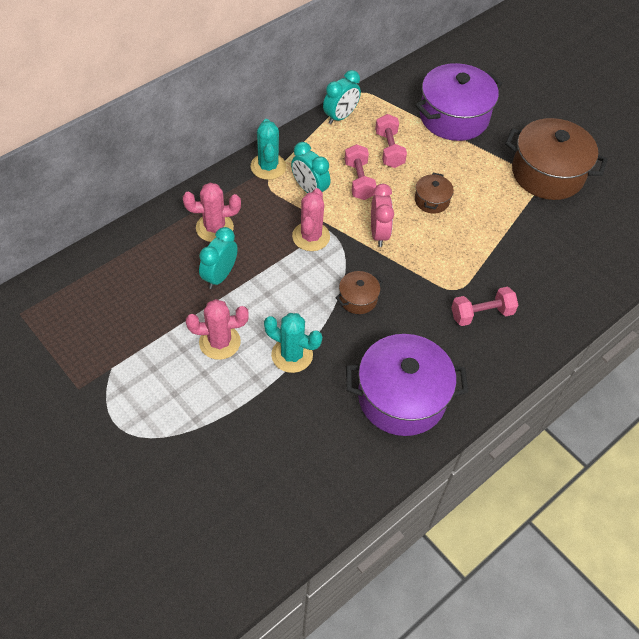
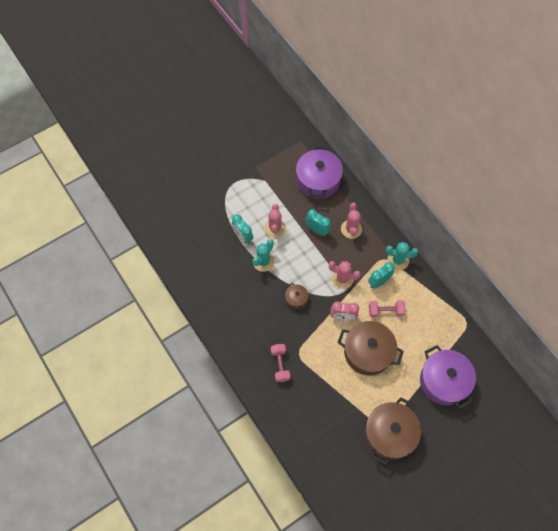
camera: 100 degrees right, 10 degrees up
turquoise clock [323,70,361,124] -> turquoise clock moved to [232,214,253,244]
purple pot [346,334,468,436] -> purple pot moved to [296,146,343,199]
pink dumbbell [375,114,407,168] -> none
brown pot [415,173,454,213] -> brown pot [337,321,404,376], size x2.15

